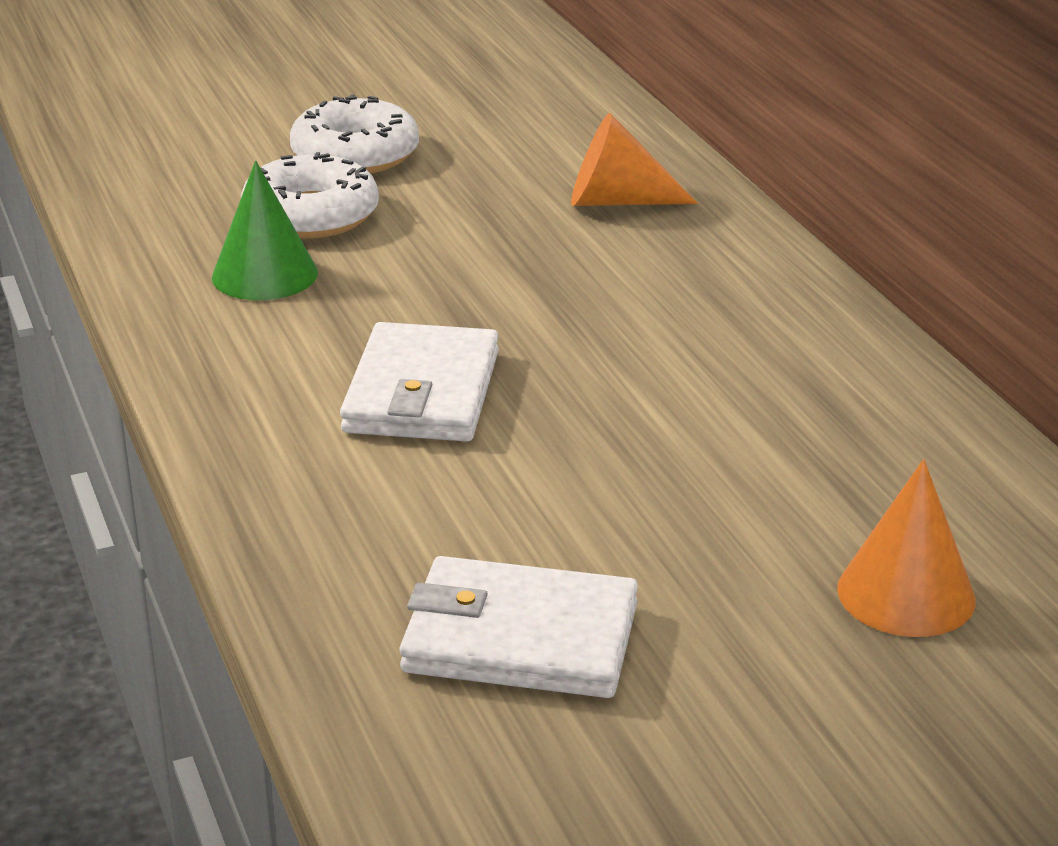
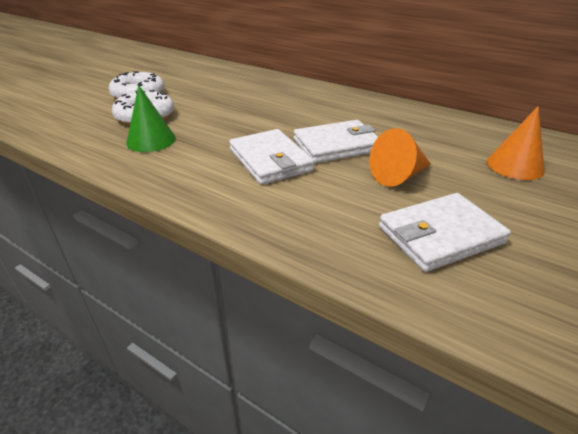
camera: 35 degrees left, 5 degrees up
orange cone [571,113,698,206] -> orange cone moved to [369,128,431,187]
none -> white wallet [294,120,378,163]

